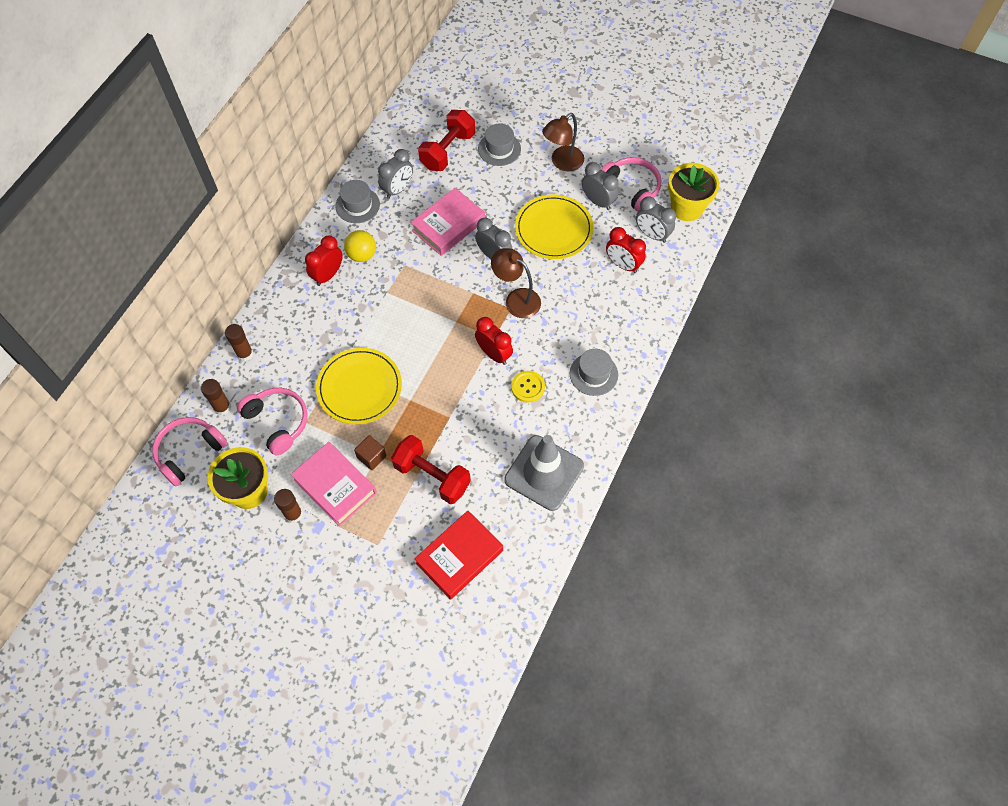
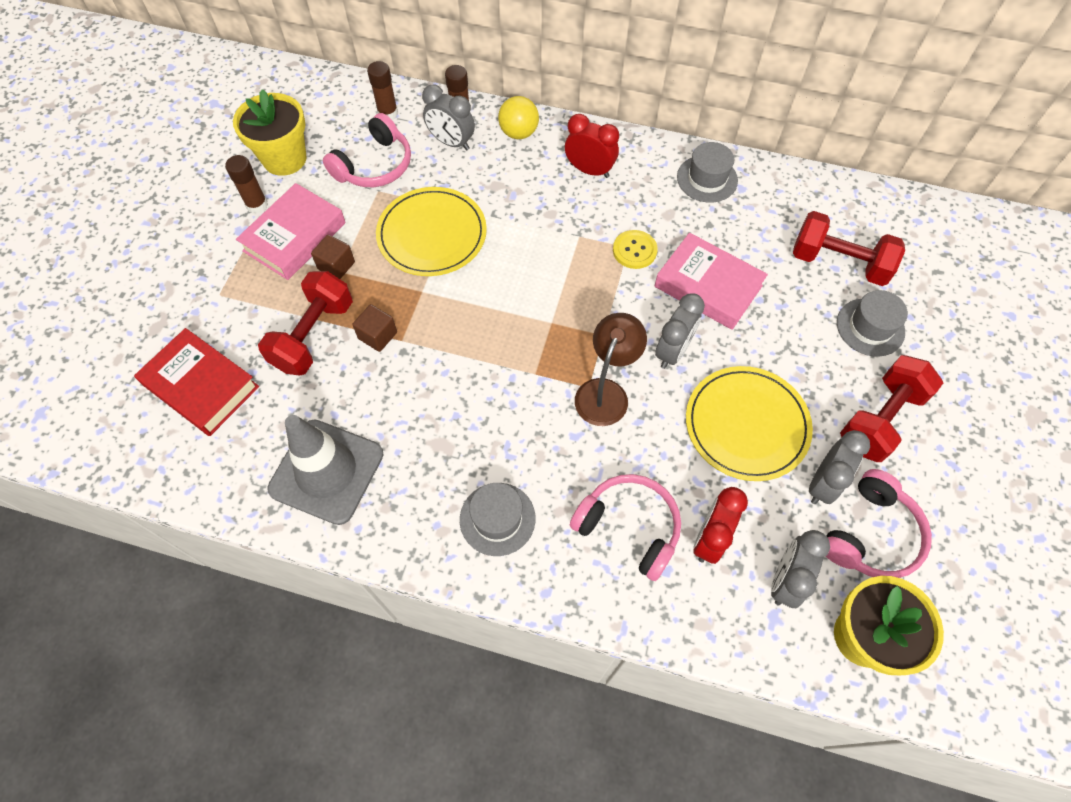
camera: 80 degrees right, 0 degrees up
pink headphones [152,417,227,487] -> pink headphones moved to [570,474,681,581]
yellow ball [344,230,376,262] -> yellow ball moved to [498,96,539,139]
grey clock [378,149,413,199] -> grey clock moved to [422,85,475,150]
red clock [475,317,513,365] -> none
yellow button [511,371,545,403] -> yellow button moved to [613,230,658,269]
brown lamp [542,113,584,171] -> red dumbbell [840,355,943,462]
none -> brown cube [352,304,397,352]

